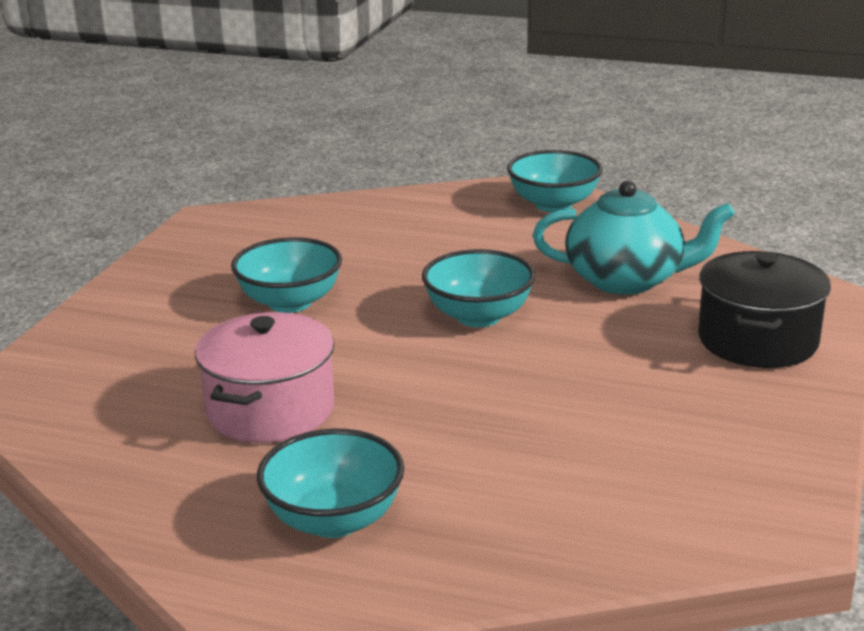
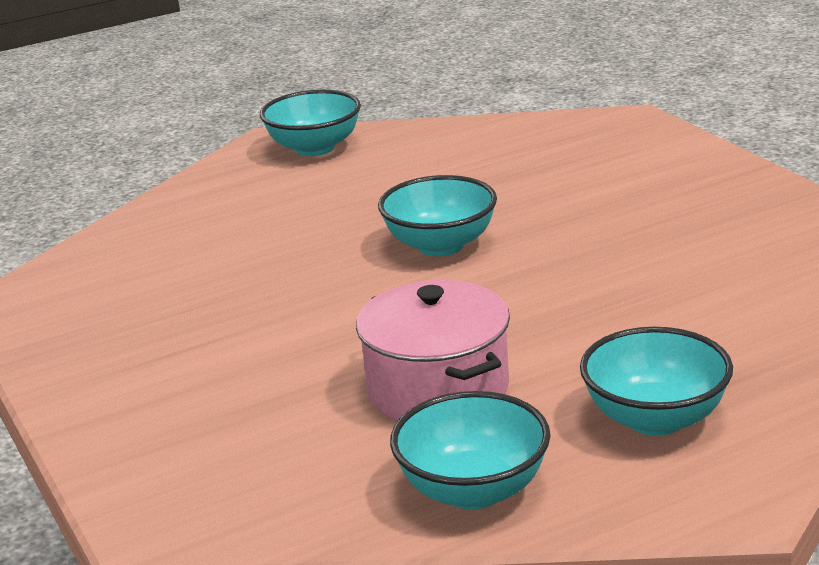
camera: 45 degrees left, 0 degrees up
turquoise bowl [231,237,342,313] -> turquoise bowl moved to [390,391,550,510]
turquoise teapot [533,181,735,295] -> none
black pot [698,251,831,368] -> none

